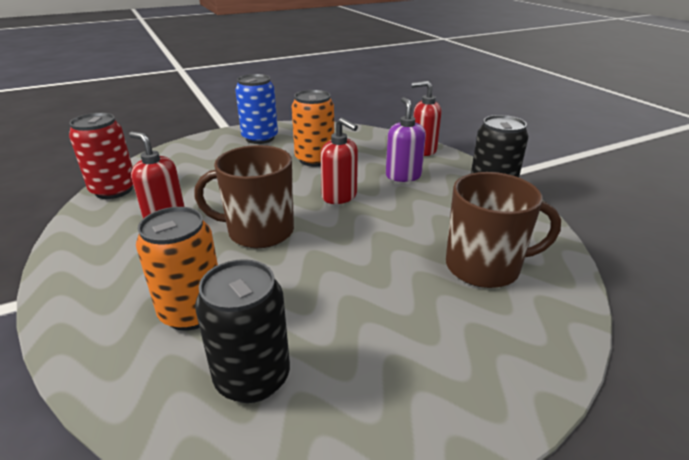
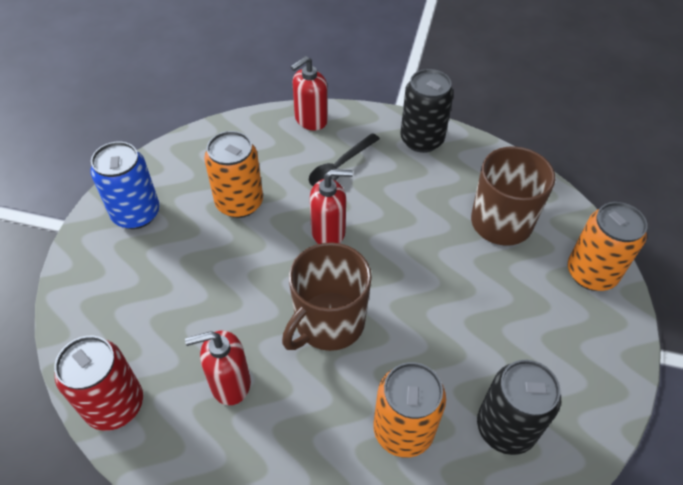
camera: 50 degrees left, 20 degrees up
purple soap dispenser [386,97,426,182] -> black spoon [309,133,380,186]
none -> orange can [568,202,648,291]

